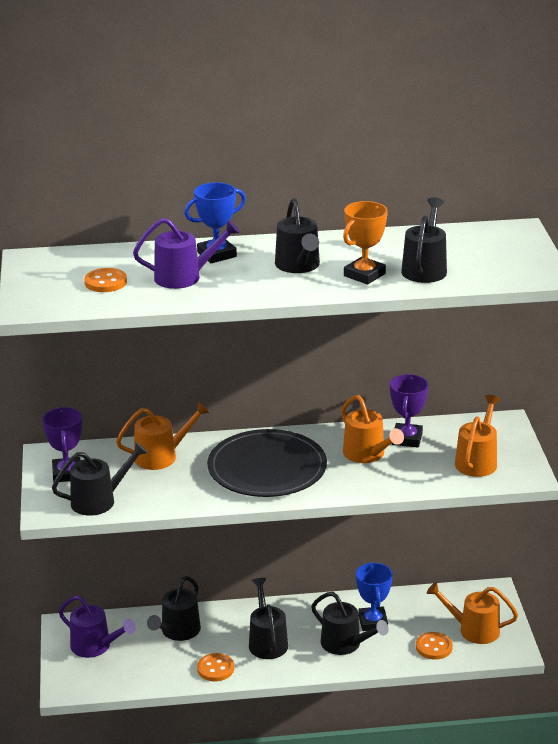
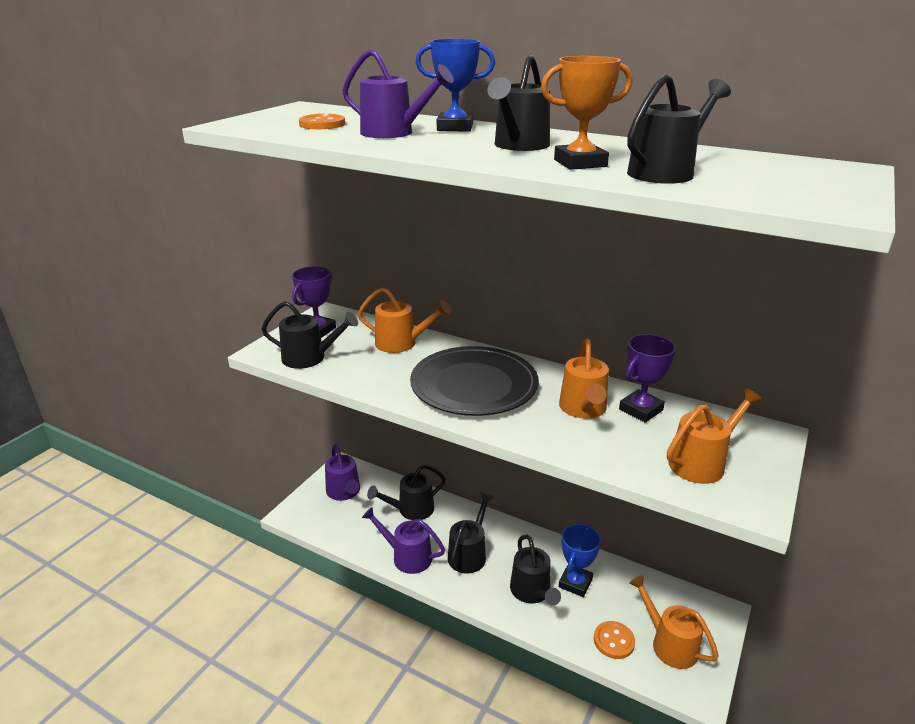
camera: 35 degrees right, 0 degrees up
orange button [197,653,234,681] -> purple watering can [362,507,445,574]

